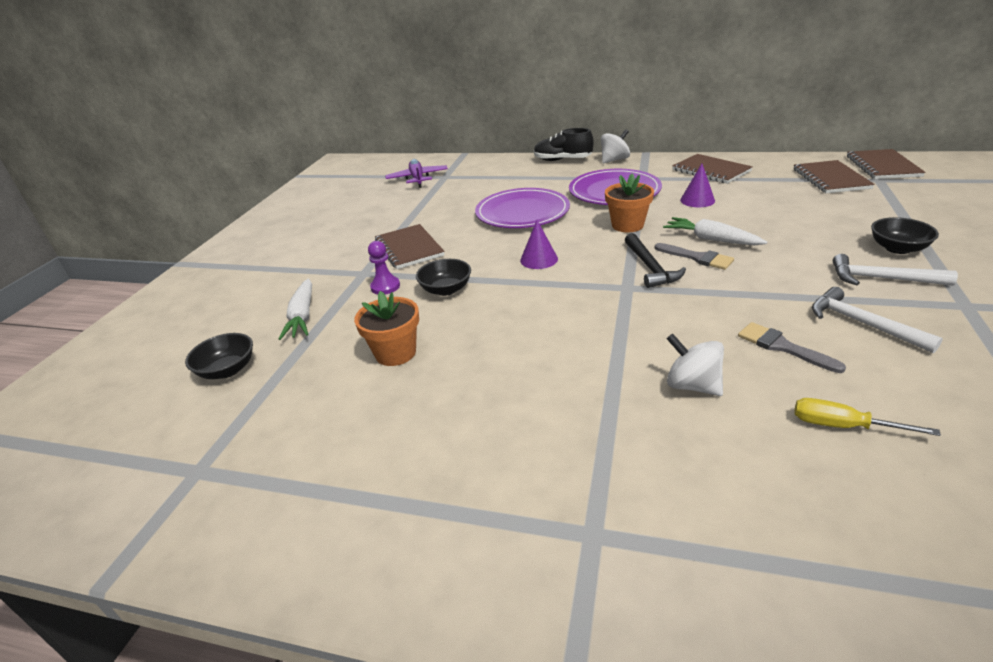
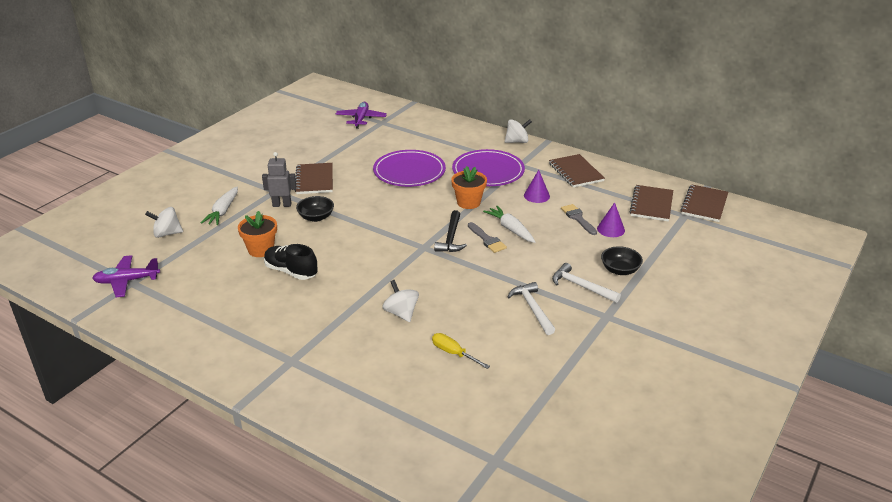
camera: 15 degrees right, 0 degrees up
black bowl [185,333,253,379] -> white spinning top [145,207,183,238]
purple pawn [368,241,400,294] -> grey robot [262,152,296,207]
purple cone [520,220,558,269] -> purple cone moved to [597,202,625,237]
black shoe [534,128,593,161] -> black shoe moved to [264,244,317,280]
grey brush [738,322,846,373] -> grey brush moved to [561,204,597,235]
none -> purple plane [92,255,160,297]

